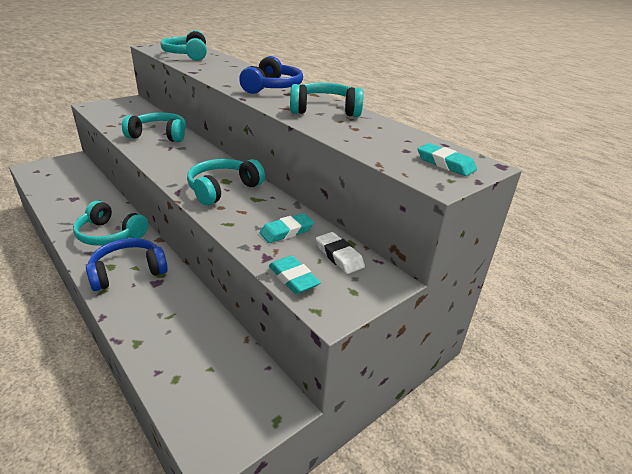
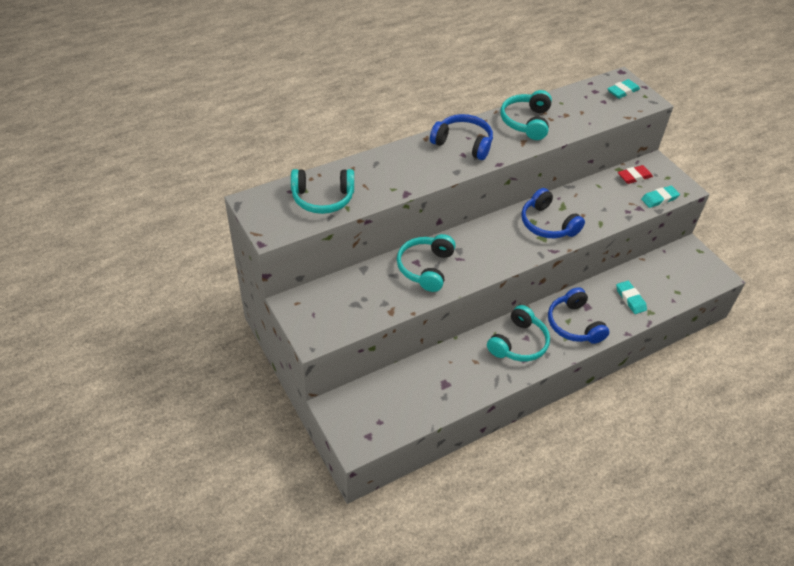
camera: 80 degrees left, 15 degrees up
turquoise headphones [187,159,265,205] -> blue headphones [521,188,585,238]
turquoise eraser [260,213,314,243] -> turquoise eraser moved to [616,281,647,314]
white eraser [316,232,365,274] -> red eraser [618,165,653,184]

